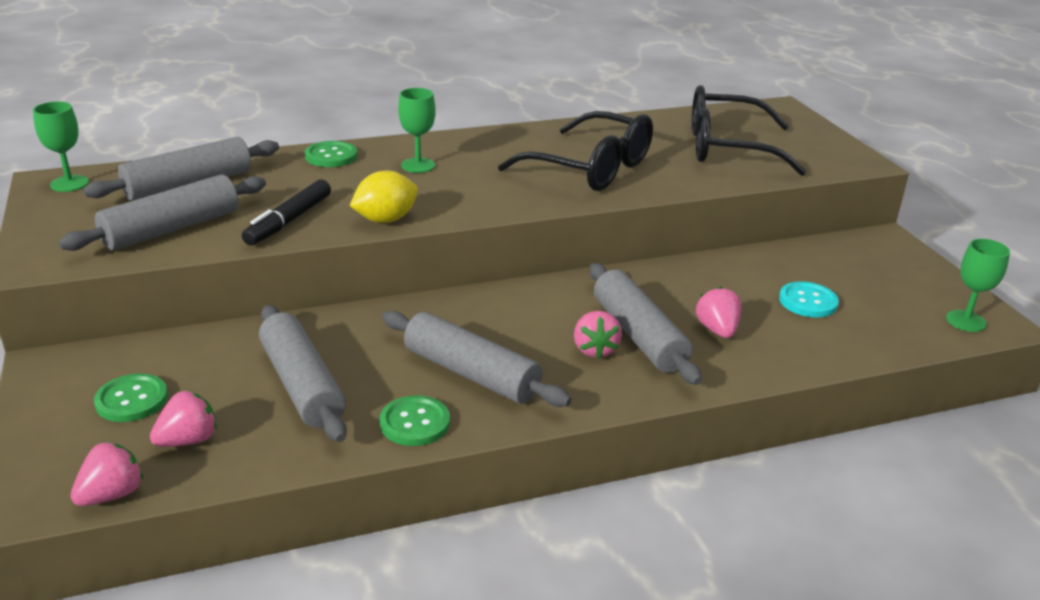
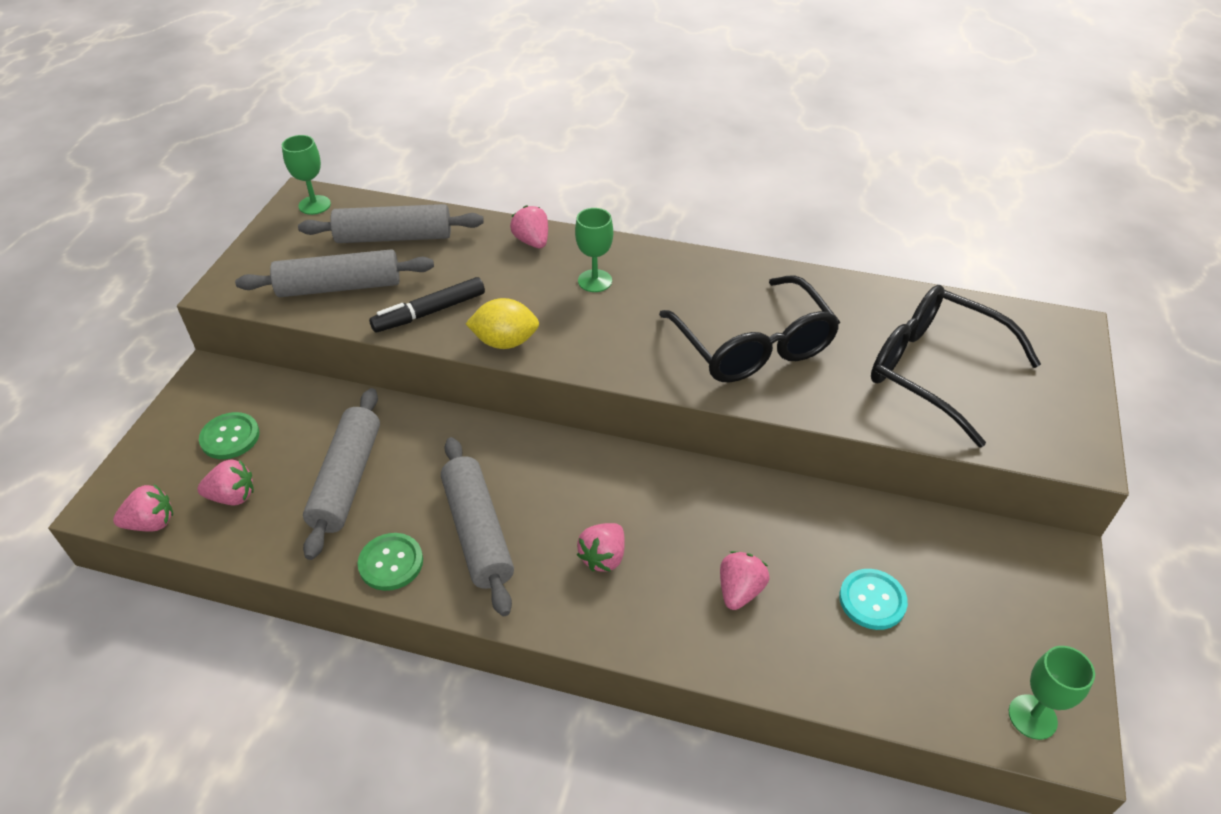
camera: 35 degrees right, 15 degrees up
green button [305,141,357,167] -> pink strawberry [510,205,548,248]
grey rolling pin [589,263,702,385] -> none

